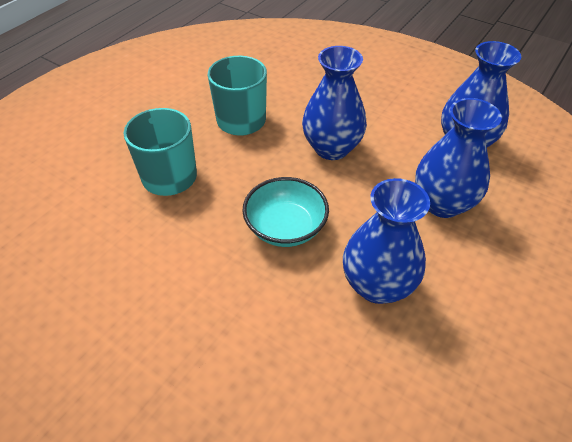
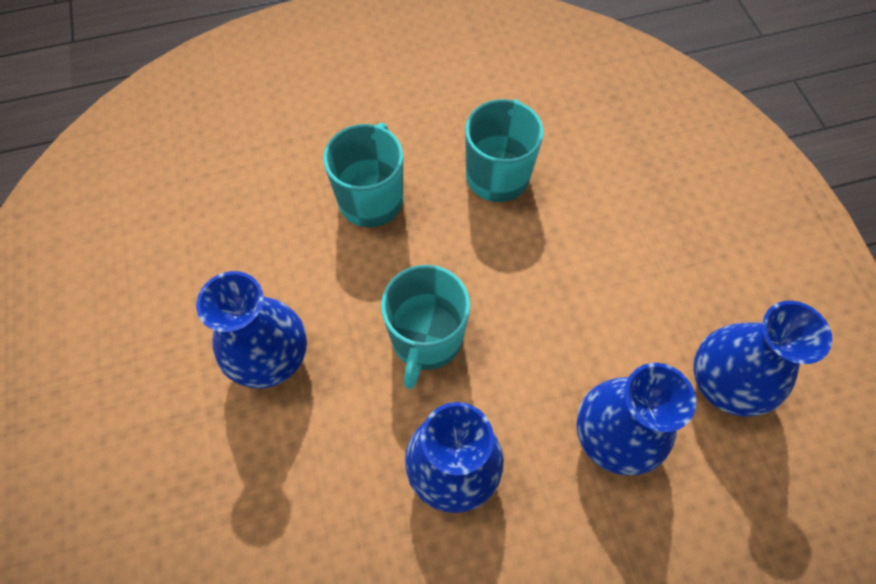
camera: 40 degrees right, 15 degrees up
turquoise bowl [242,177,329,247] -> turquoise mug [381,265,470,389]
blue vase [302,46,367,160] -> blue vase moved to [196,271,307,389]

